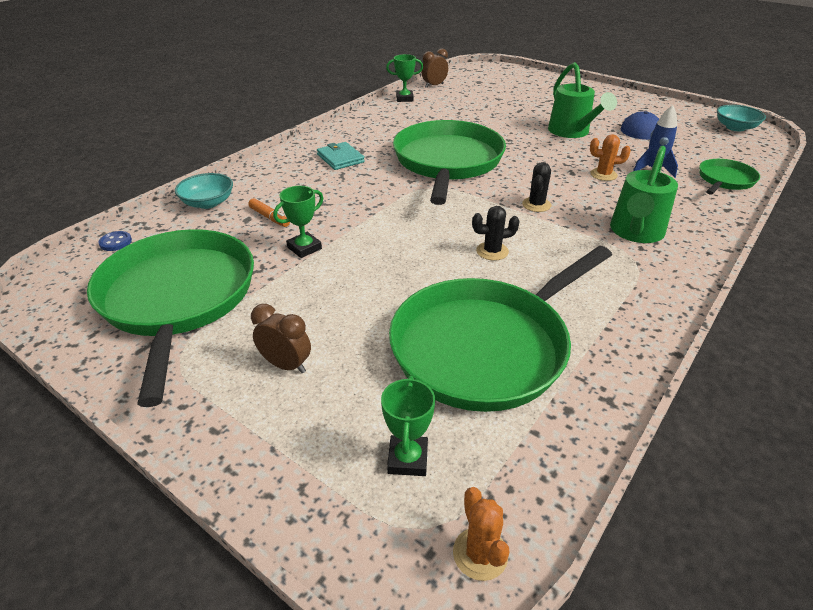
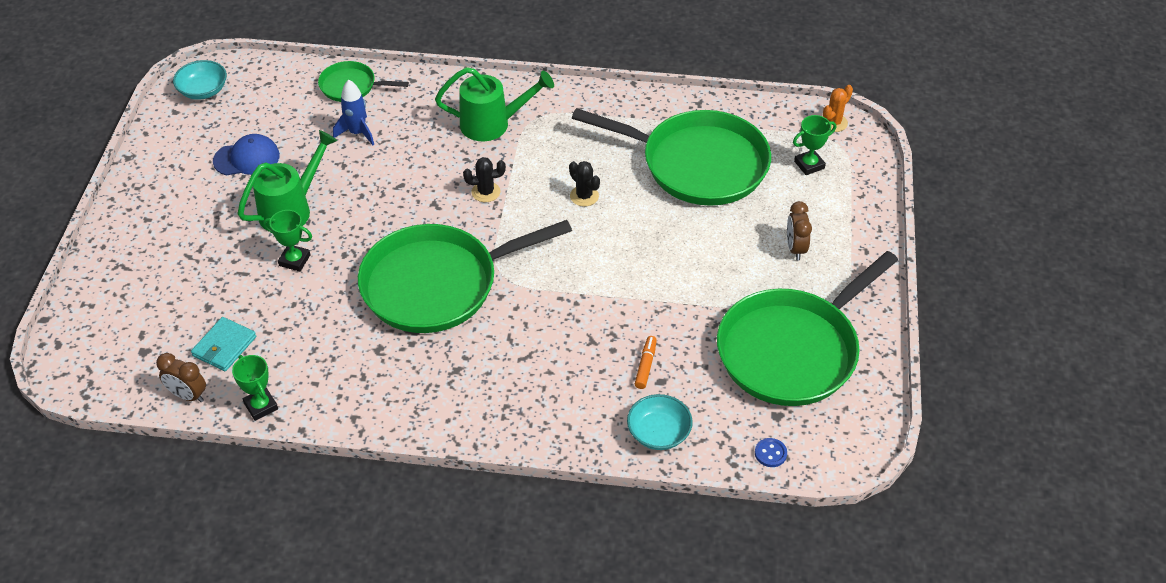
camera: 120 degrees left, 10 degrees up
green trophy [273,186,323,258] -> green trophy moved to [263,210,312,272]
turquoise wallet [317,142,365,170] -> turquoise wallet moved to [191,317,256,371]
orange cactus [590,134,631,181] -> none

